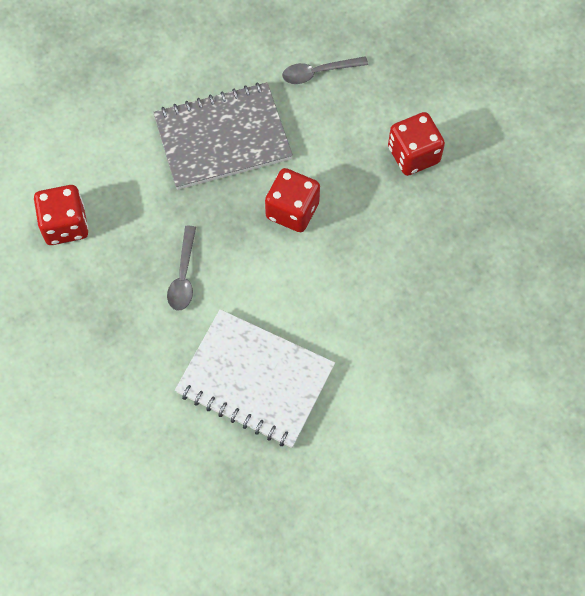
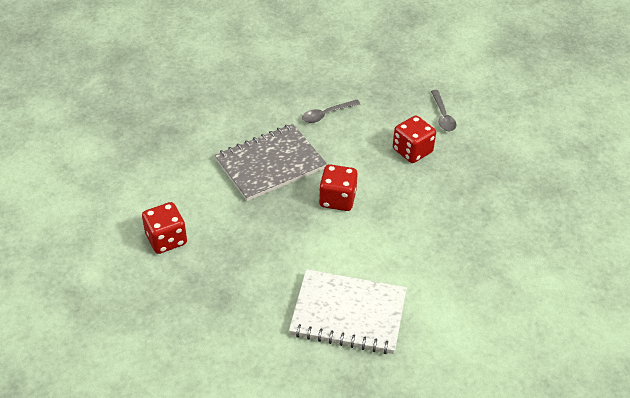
camera: 15 degrees left, 20 degrees down
grey spoon [167,226,196,311] -> grey spoon moved to [431,90,456,131]

